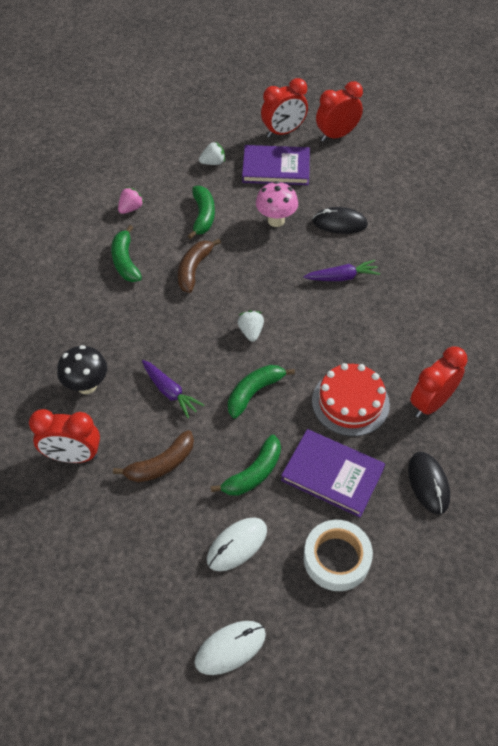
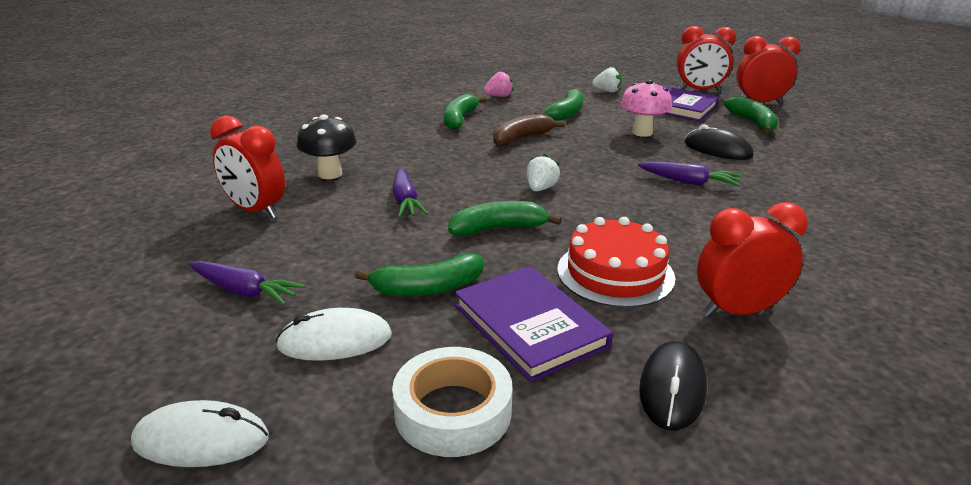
camera: 30 degrees right, 25 degrees down
brown banana [113,430,194,482] -> none
none -> purple carrot [189,261,306,305]
none -> green banana [724,96,778,133]

